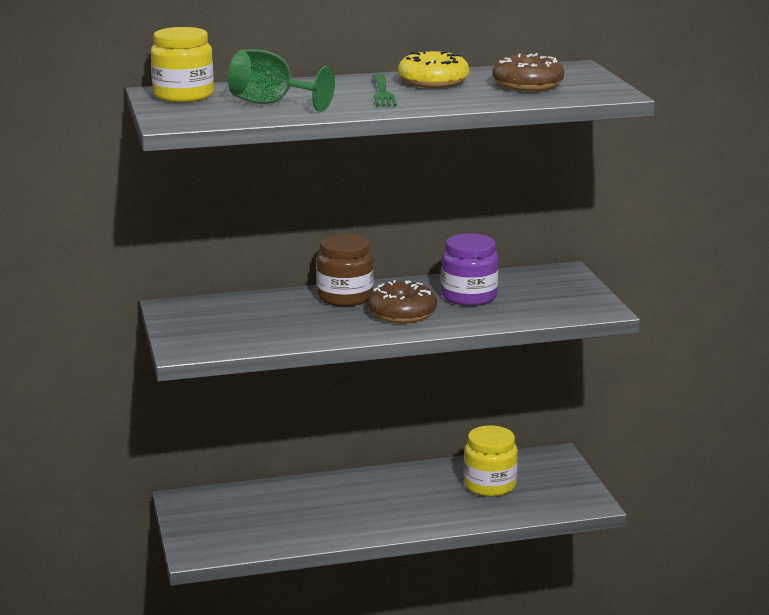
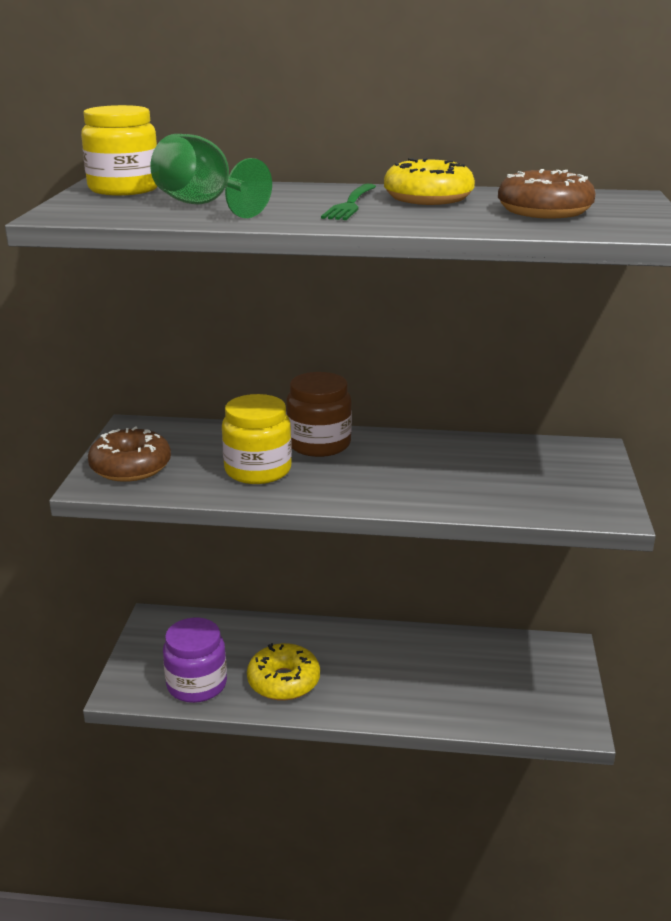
camera: 20 degrees right, 5 degrees up
brown donut [367,280,437,323] -> brown donut moved to [88,426,171,482]
purple jar [441,233,499,306] -> purple jar moved to [163,618,227,703]
yellow jar [464,425,518,497] -> yellow jar moved to [222,394,292,484]
none -> yellow donut [247,643,320,701]

